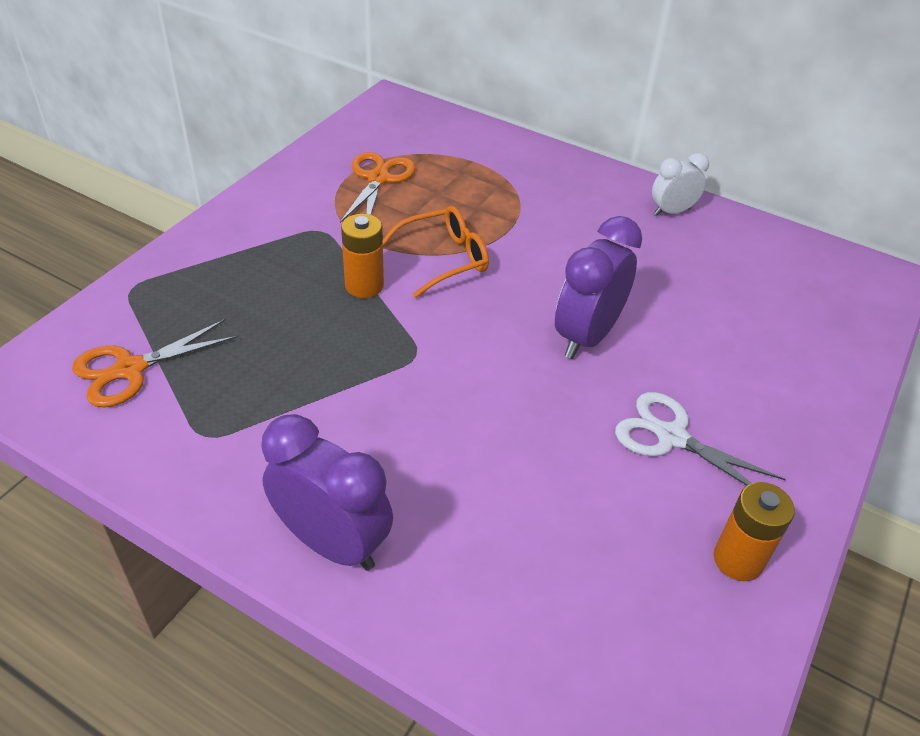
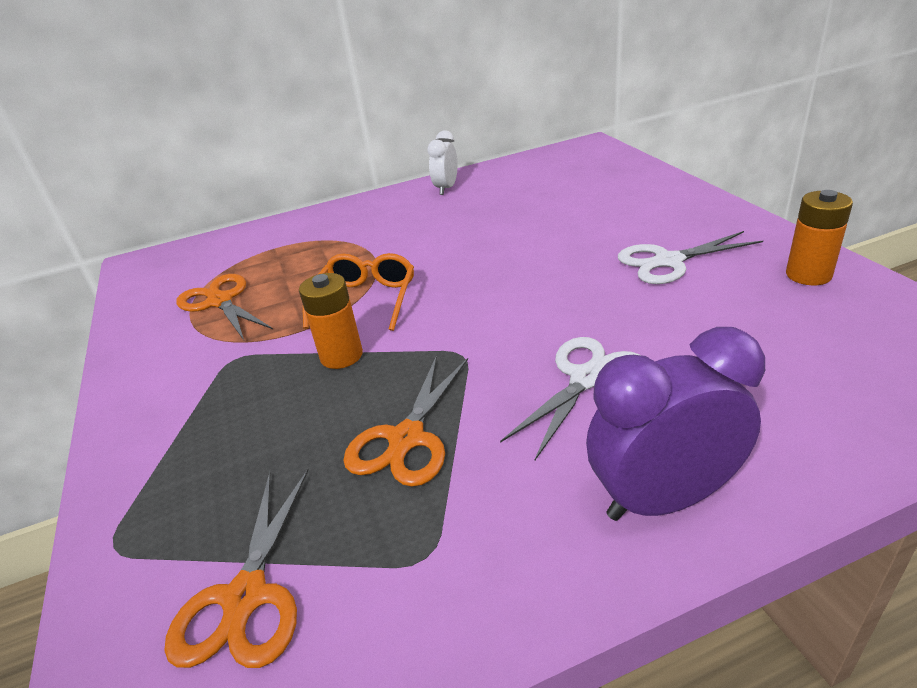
camera: 45 degrees left, 10 degrees down
purple clock [555,216,642,359] -> none
none -> orange scissors [343,355,468,487]
none -> white scissors [500,337,640,460]

